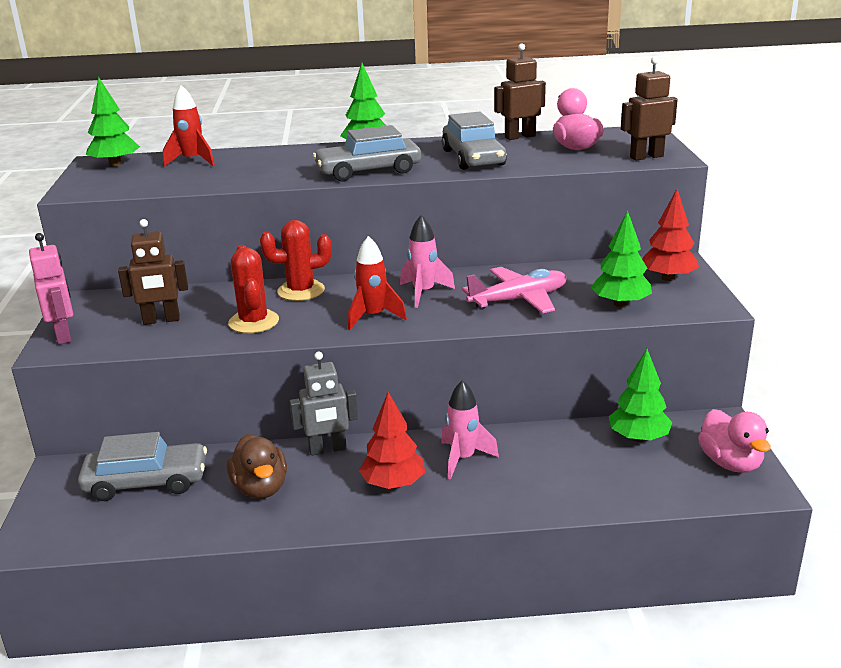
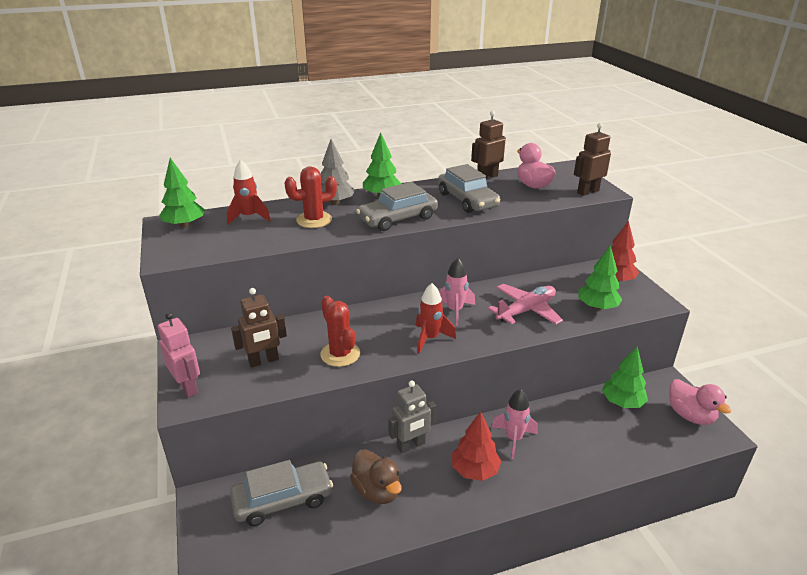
camera: 15 degrees left, 5 degrees up
red cactus [260,220,332,301] -> red cactus moved to [285,166,337,228]
none -> grey tree [321,139,355,205]

